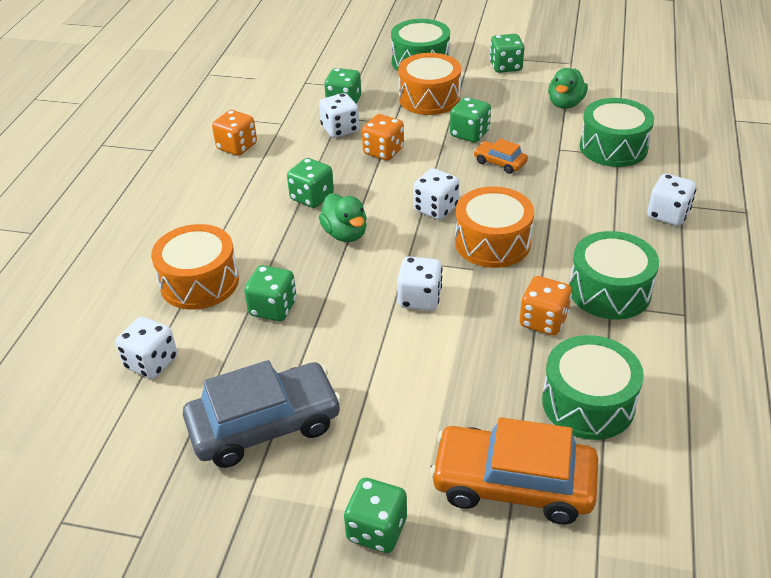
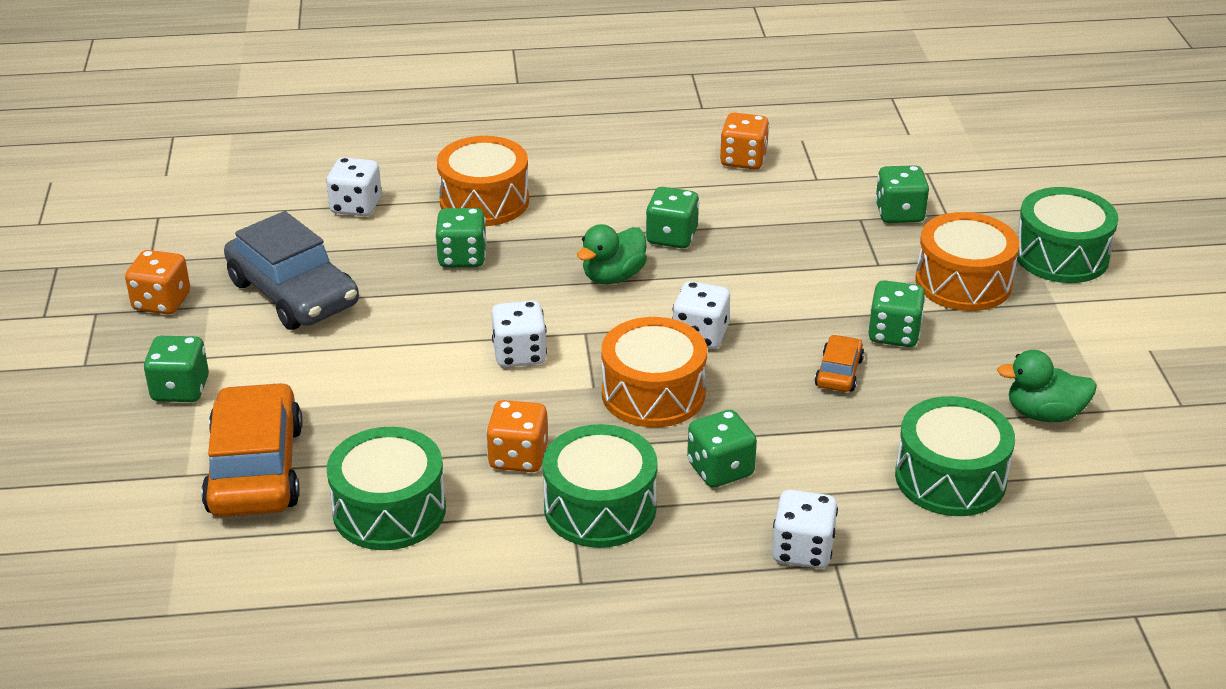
camera: 70 degrees right, 5 degrees down
white dice [319,93,359,138] -> none
orange dice [362,114,404,161] -> orange dice moved to [125,250,190,315]
green dice [490,34,524,73] -> green dice moved to [687,410,757,487]

